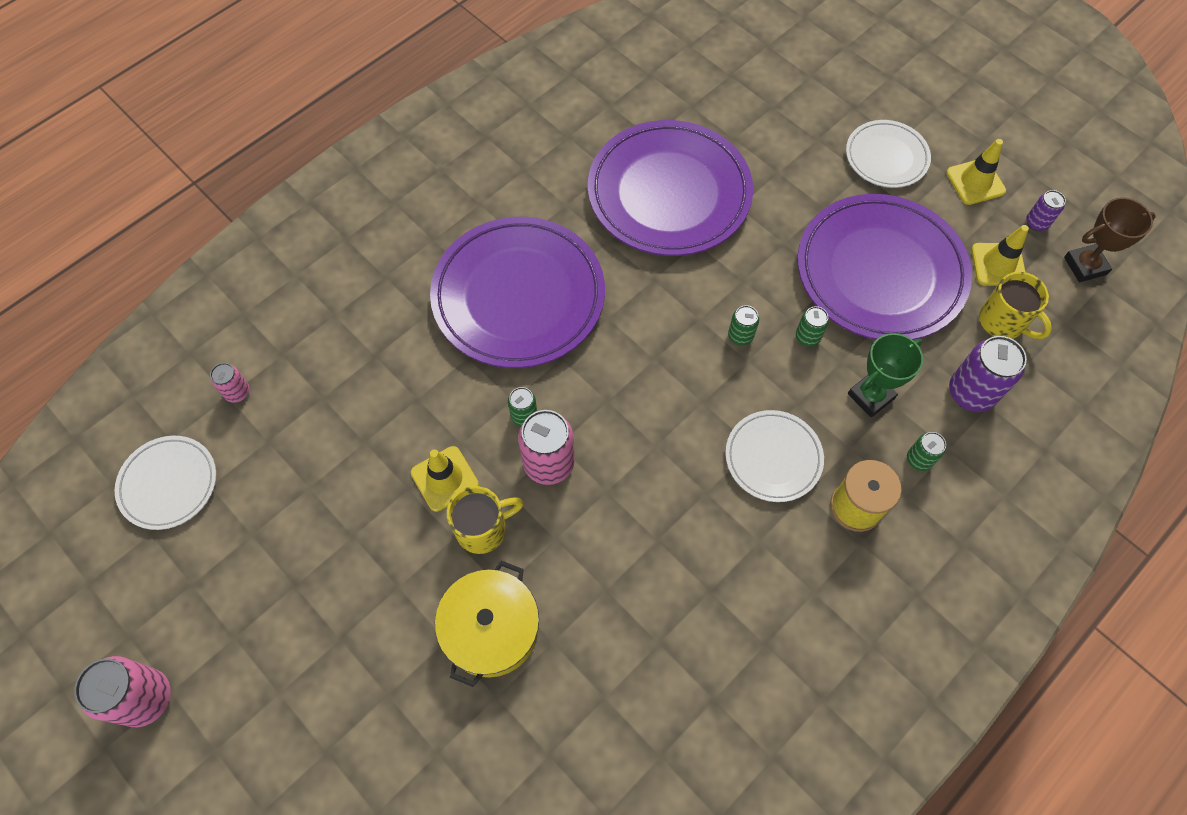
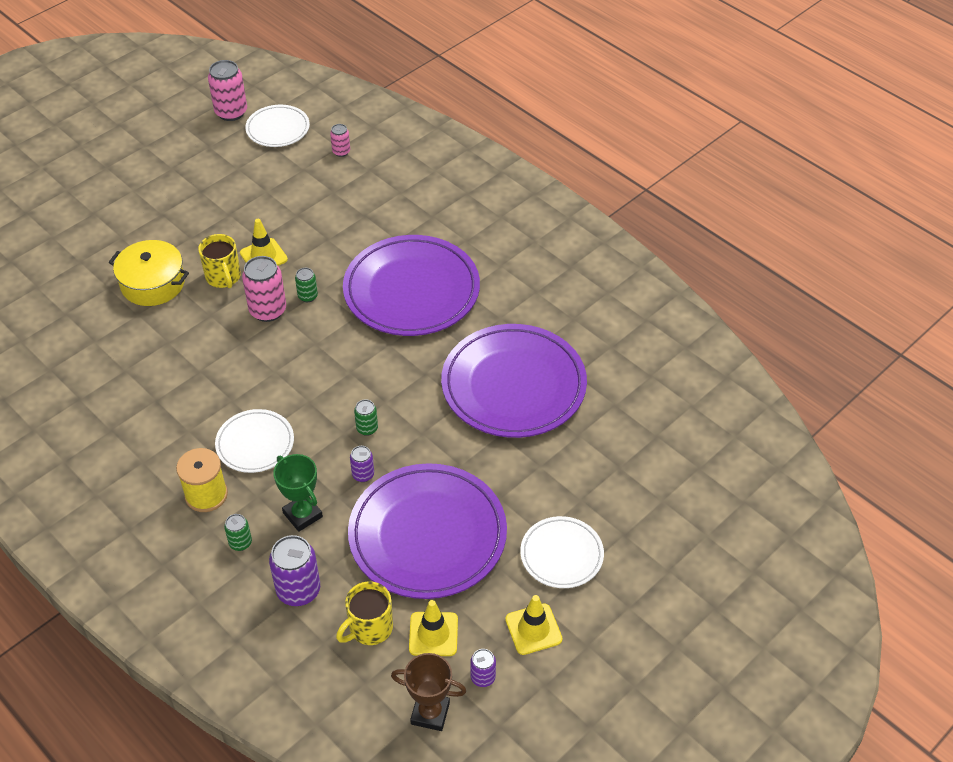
camera: 90 degrees right, 15 degrees down
pink can [74,656,171,727] -> pink can moved to [208,60,247,121]
green can [796,306,829,347] -> purple can [350,446,374,482]
brown trophy [1064,197,1156,282] -> brown trophy turned 60 degrees counterclockwise [391,653,466,731]

